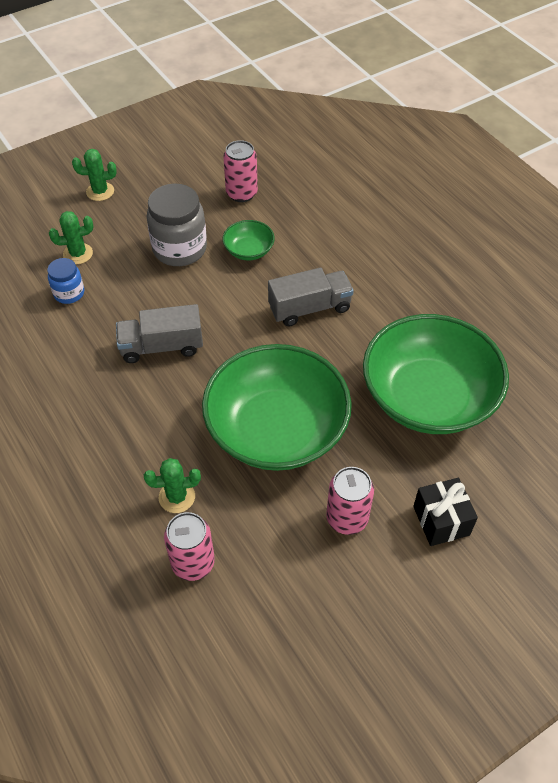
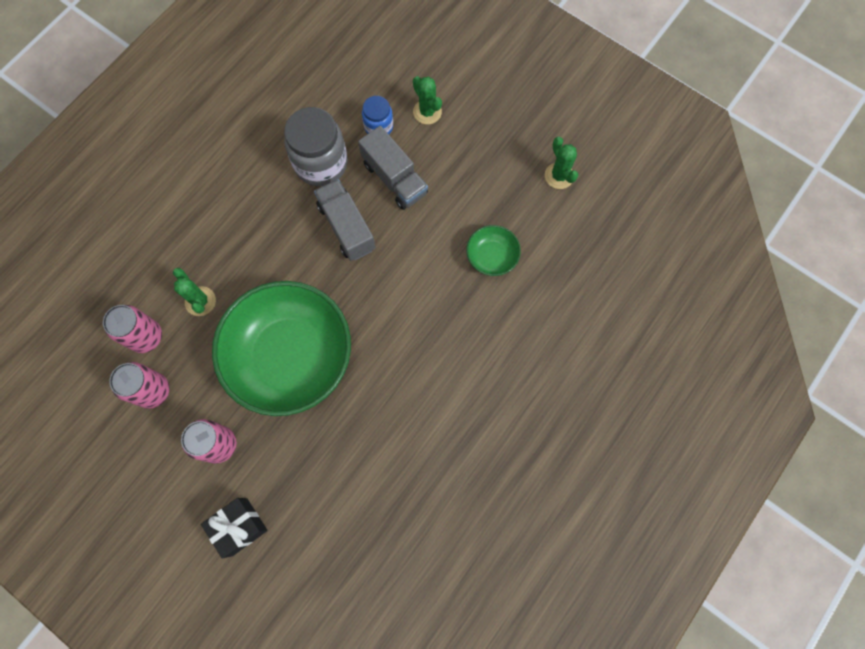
camera: 70 degrees right, 20 degrees up
green cactus [72,149,117,201] -> green cactus moved to [545,137,579,189]
grey jar [146,184,207,266] -> grey jar moved to [284,107,348,186]
pink can [223,140,258,202] -> pink can moved to [109,362,170,408]
grey truck [268,268,354,326] -> grey truck moved to [358,126,428,210]
green bowl [363,314,509,434] -> none

